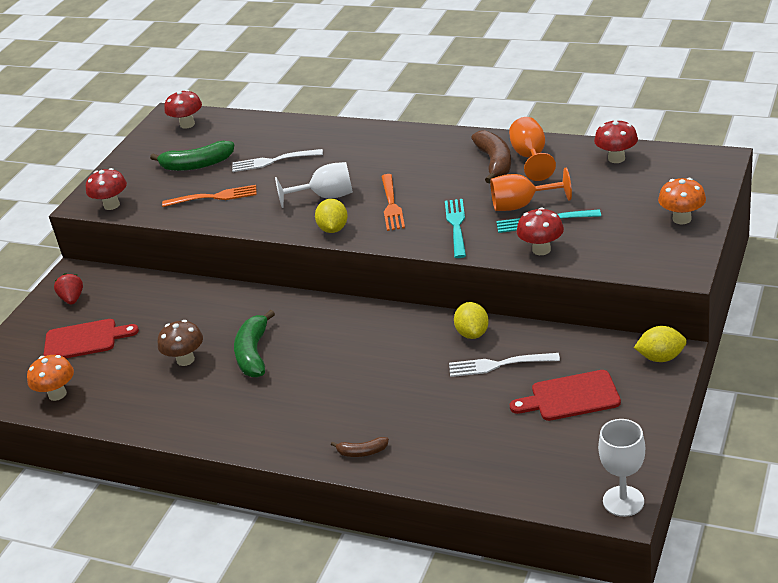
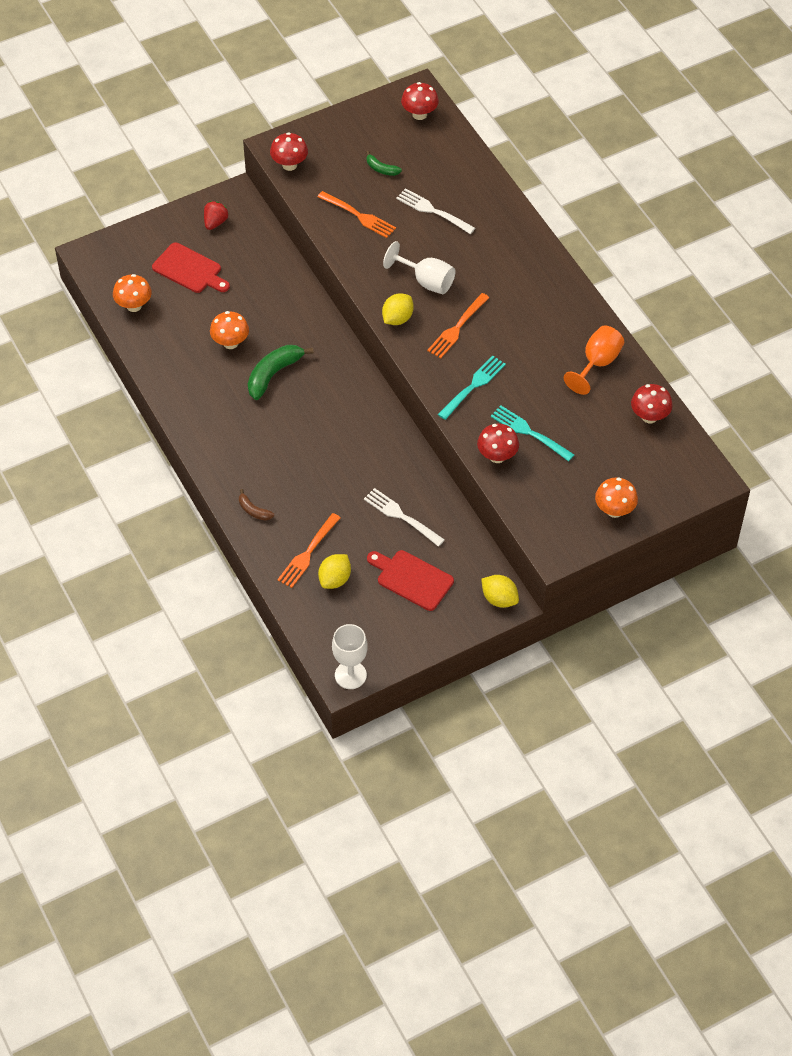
camera: 35 degrees right, 20 degrees up
green banana [150,141,234,171] -> green banana [366,151,402,176], size x0.53
brown mushroom [158,320,203,366] -> orange mushroom [210,311,249,349]
yellow lemon [454,302,489,339] -> yellow lemon moved to [318,554,351,589]
brown banana [471,130,511,183] -> none
orange goblet [490,168,572,211] -> none
none -> orange fork [277,513,341,588]

